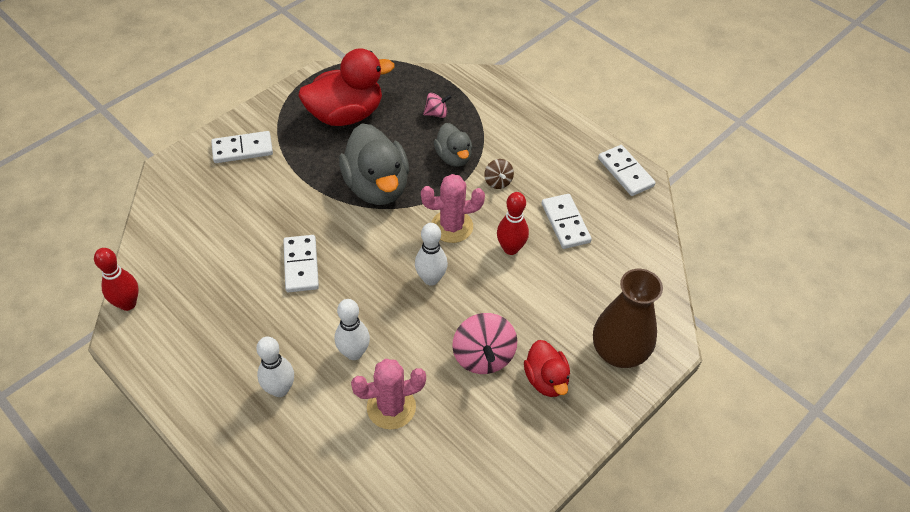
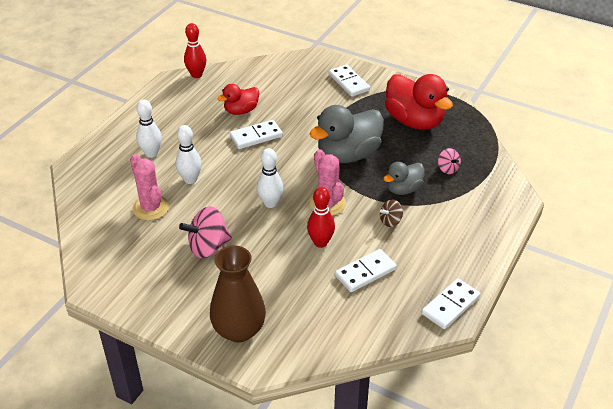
camera: 75 degrees right, 10 degrees down
red duck [524,340,570,397] -> red duck moved to [217,84,259,115]

